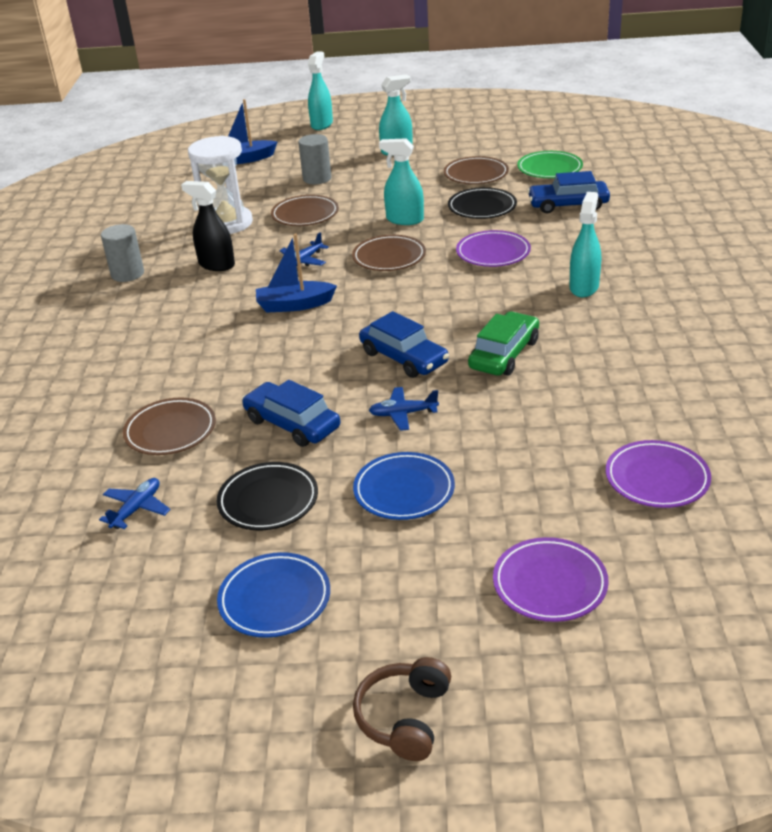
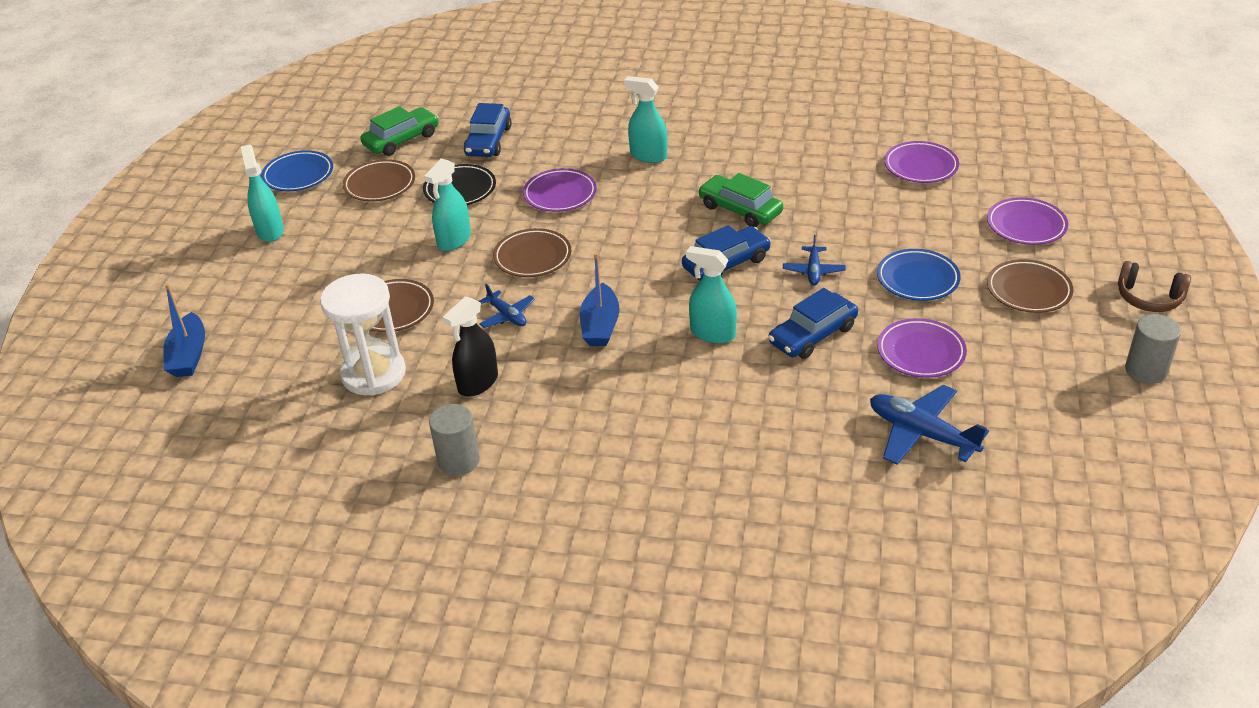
camera: 80 degrees left, 5 degrees up
blue plane [99,478,171,529] -> blue plane [870,385,989,465], size x1.73
brown plate [123,398,216,455] -> brown plate moved to [987,259,1073,313]
black plate [217,462,318,530] -> purple plate [877,318,967,378]
blue plate [217,552,330,638] -> blue plate moved to [261,150,333,191]
grey cylinder [298,134,331,184] -> grey cylinder moved to [1125,314,1181,384]
turquoise spray bottle [308,52,333,130] -> turquoise spray bottle moved to [686,246,737,344]
green plate [517,151,583,178] -> green car [360,106,439,156]

